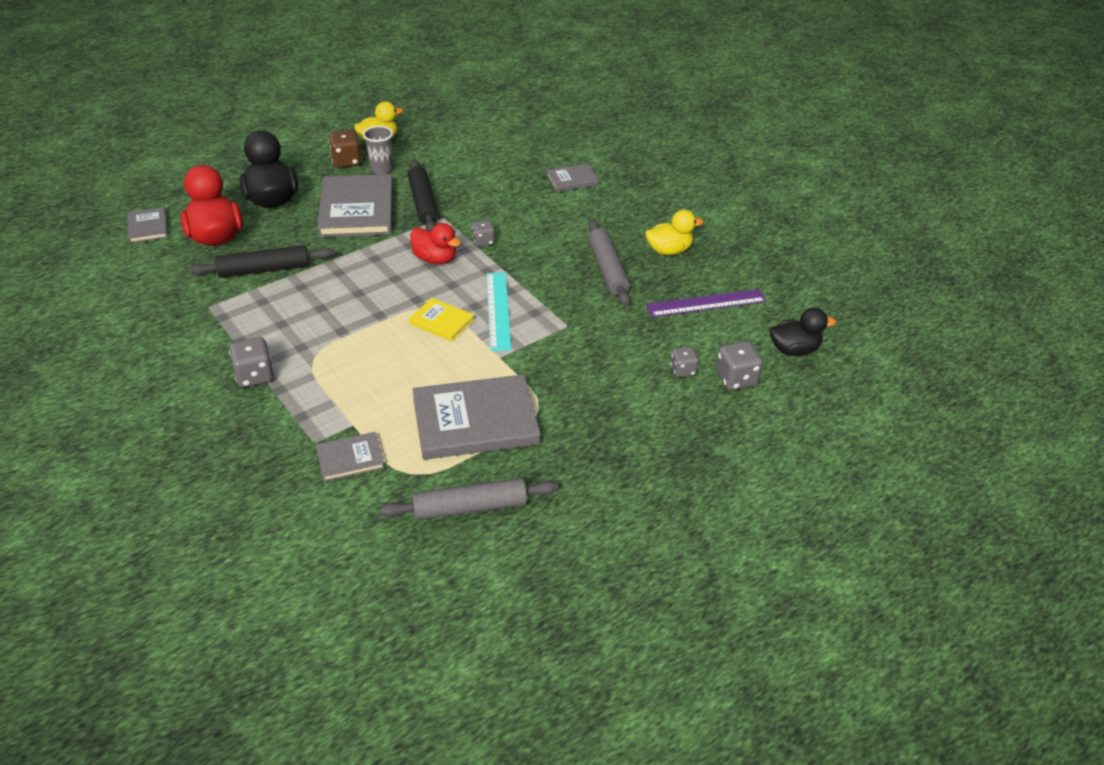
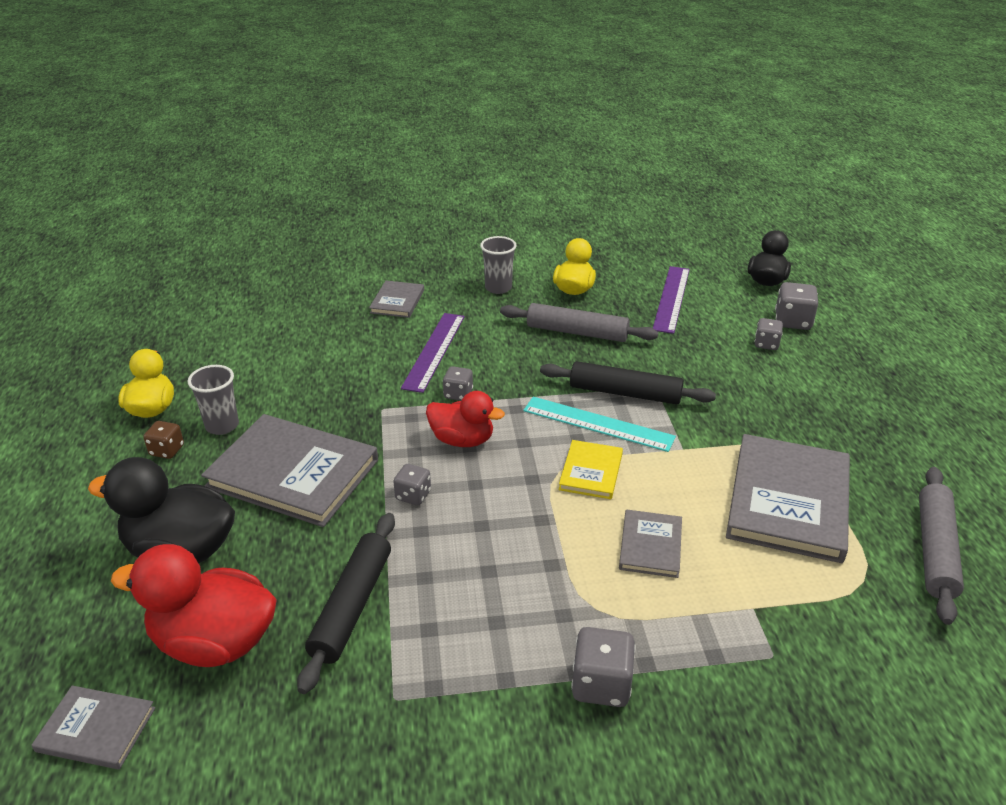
camera: 60 degrees left, 5 degrees down
grey book [316,432,385,482] -> grey book moved to [619,510,682,578]
brown dice [329,130,362,168] -> brown dice [143,421,184,459], size x0.64
black rolling pin [408,160,439,231] -> black rolling pin moved to [540,361,716,404]
yellow book [409,298,475,341] -> yellow book turned 45 degrees counterclockwise [559,440,623,499]
red duck [410,223,461,264] -> red duck turned 45 degrees clockwise [426,391,505,447]
none -> grey dice [393,464,431,505]
none -> purple ruler [401,313,465,393]
none -> grey cup [480,236,516,294]

